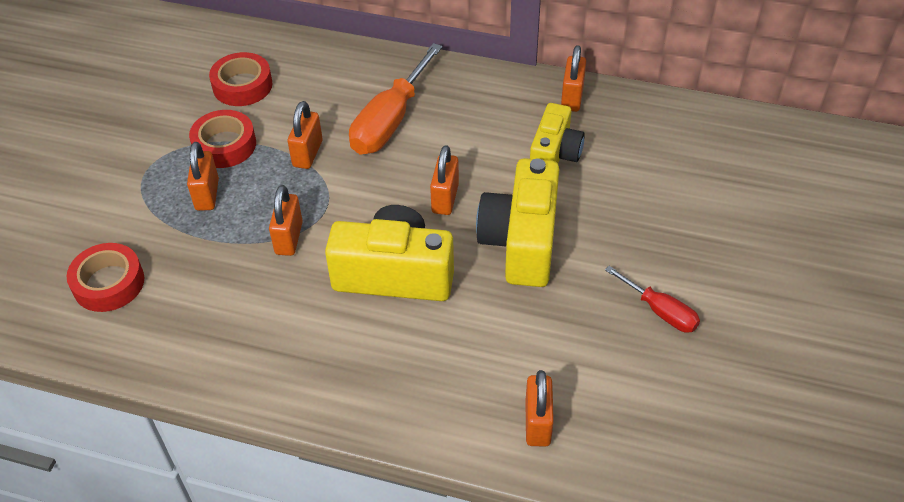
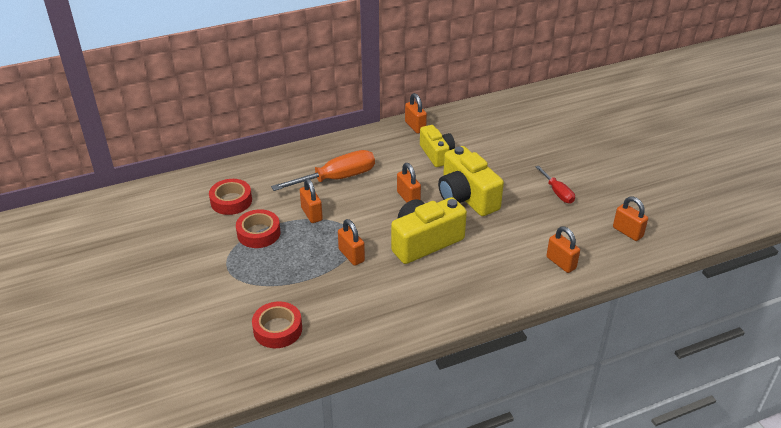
camera: 40 degrees left, 10 degrees down
orange padlock [187,142,219,211] -> orange padlock moved to [613,196,648,241]
orange screwdriver [349,43,442,155] -> orange screwdriver turned 105 degrees counterclockwise [271,150,375,191]
red screwdriver [605,266,700,333] -> red screwdriver turned 60 degrees clockwise [535,166,575,204]

